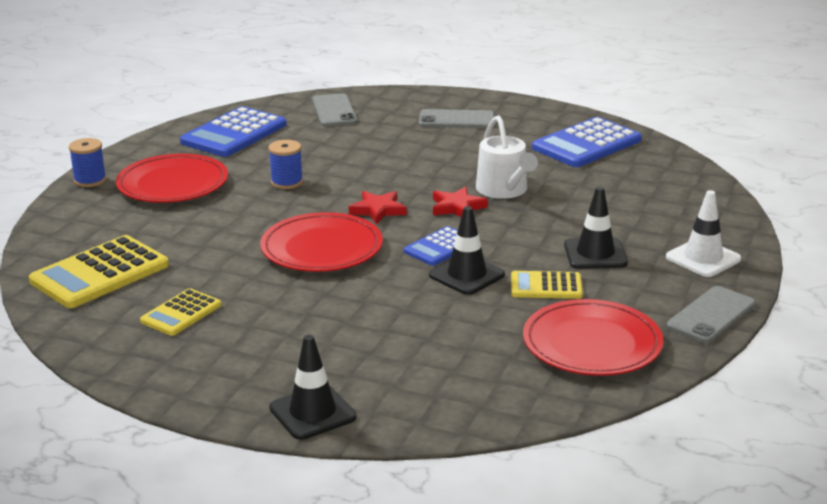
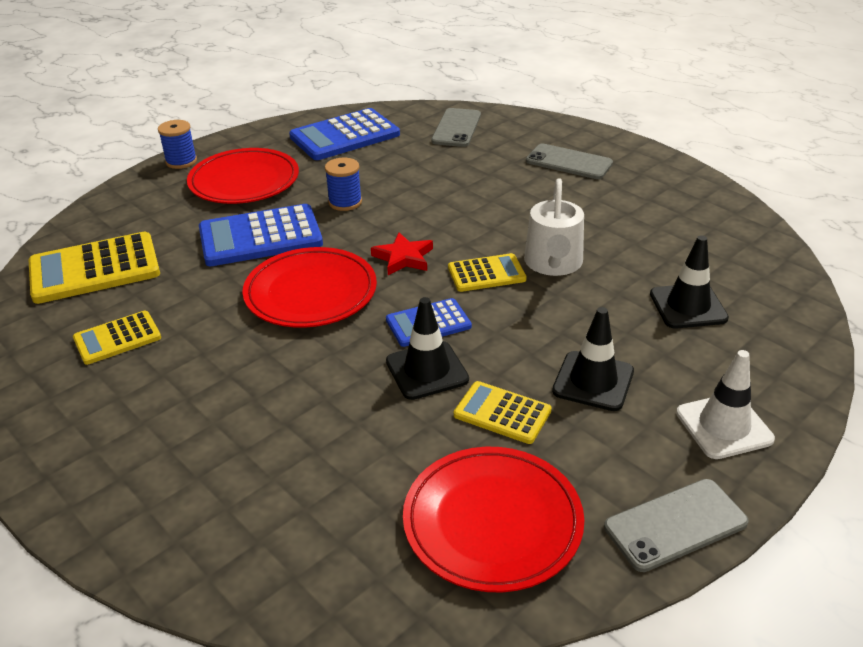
camera: 25 degrees right, 10 degrees up
black traffic cone [269,335,357,440] -> black traffic cone moved to [650,235,729,328]
red star [433,186,488,217] -> yellow calculator [448,253,526,292]
blue calculator [532,117,642,167] -> blue calculator moved to [199,204,323,266]

